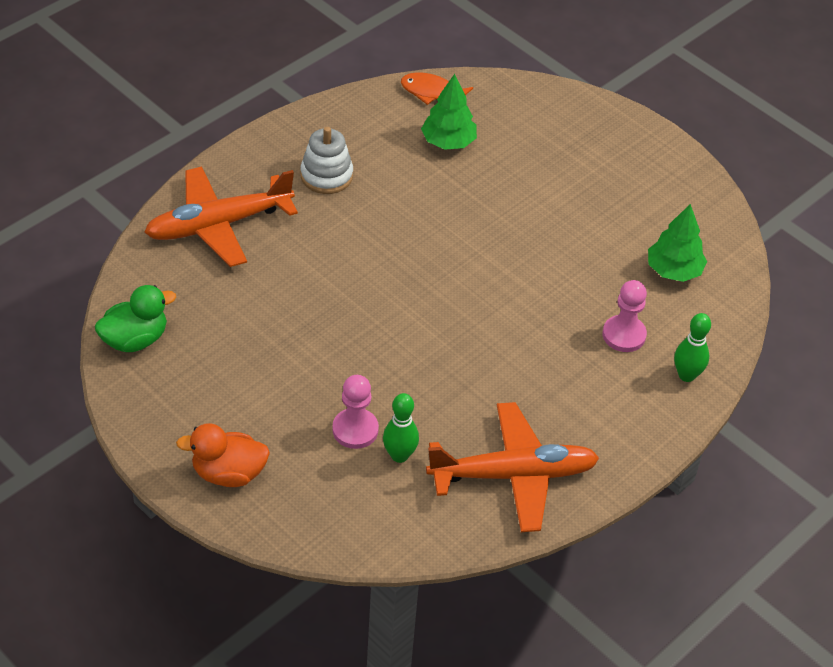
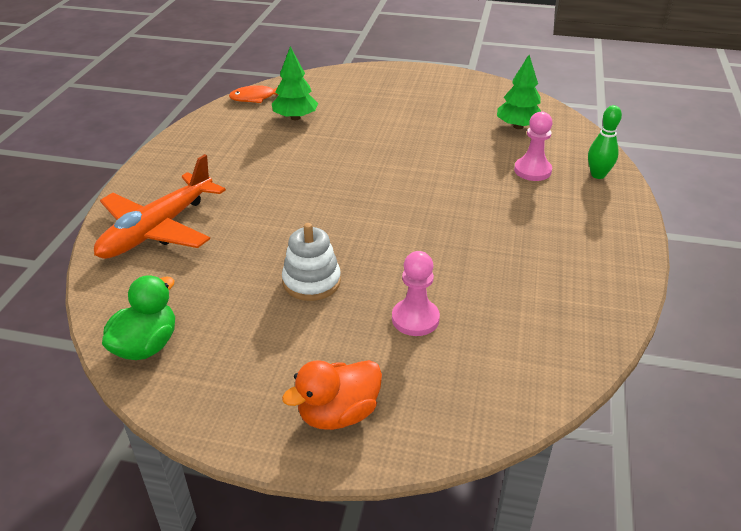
camera: 30 degrees left, 10 degrees down
white stacking toy [301,127,353,194] -> white stacking toy moved to [282,223,341,301]
green bowling pin [383,393,419,463] -> none
orange plane [426,402,599,532] -> none

